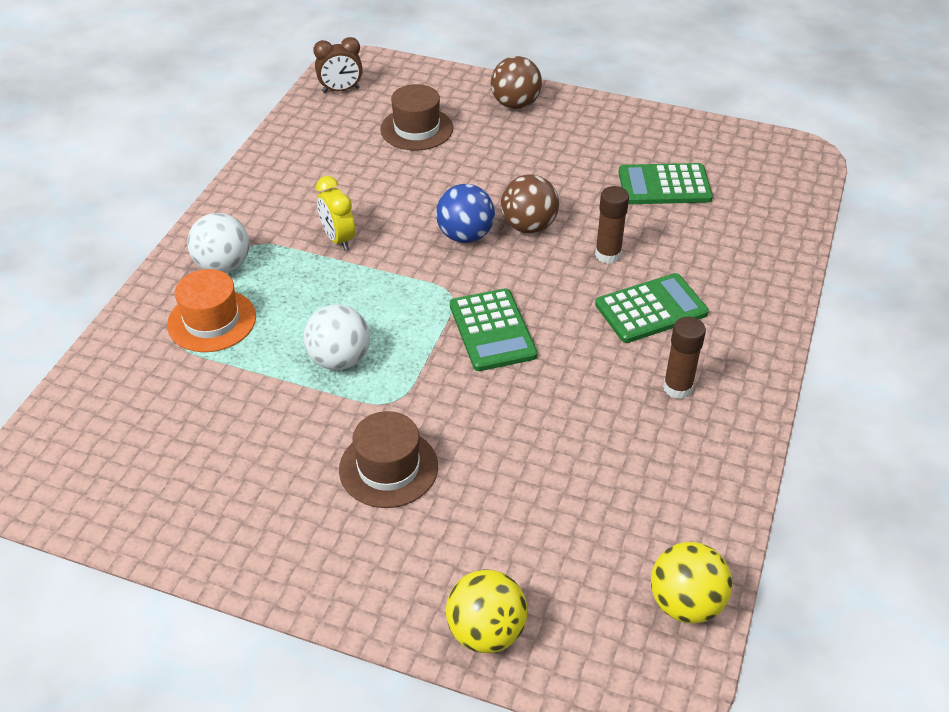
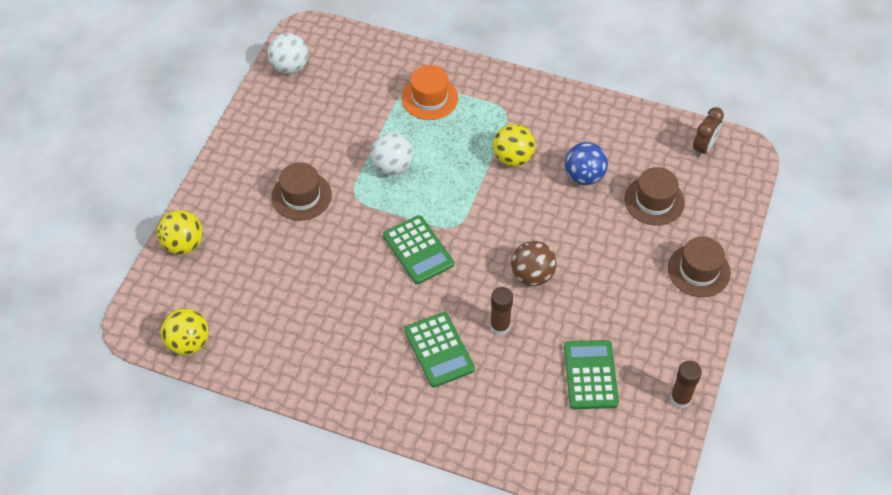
camera: 90 degrees right, 10 degrees up
white ball [187,213,250,273] -> white ball moved to [268,33,308,74]
brown clock [313,37,363,93] -> brown clock turned 135 degrees counterclockwise [693,107,724,158]
yellow clock [316,176,355,251] -> yellow ball [493,124,535,167]
blue ball [436,184,495,243] -> blue ball moved to [565,142,608,185]
green calculator [450,288,538,371] -> green calculator turned 105 degrees counterclockwise [383,215,454,284]
brown ball [491,56,542,109] -> brown hat [668,237,731,297]
brown glue stick [663,317,706,399] -> brown glue stick moved to [670,361,702,408]

